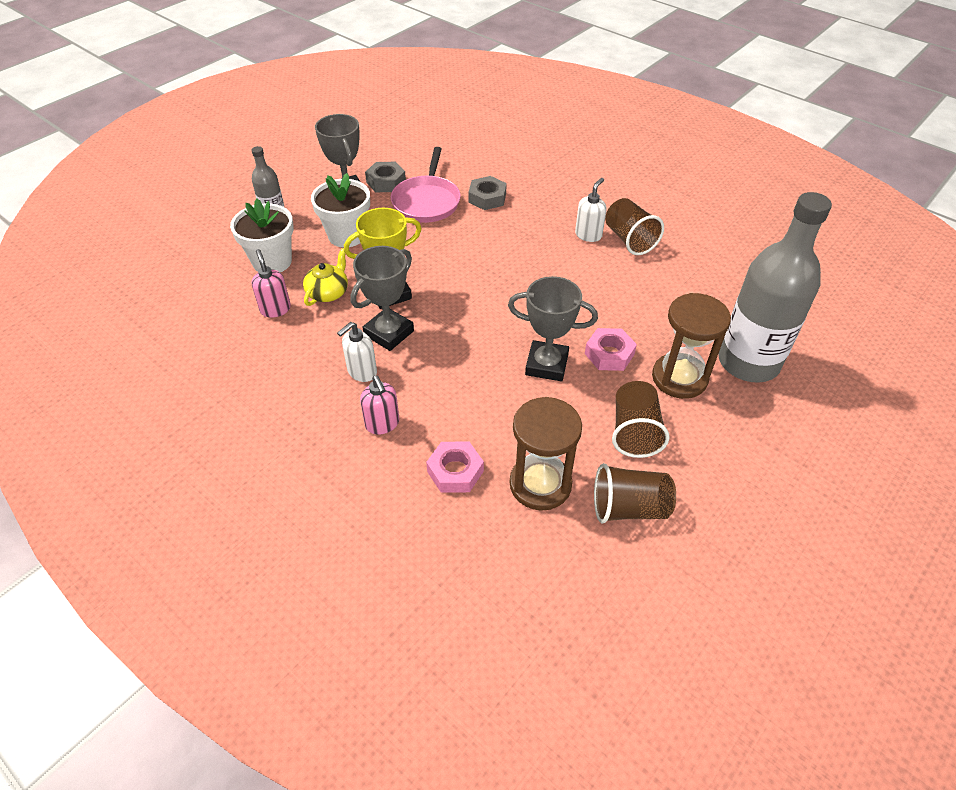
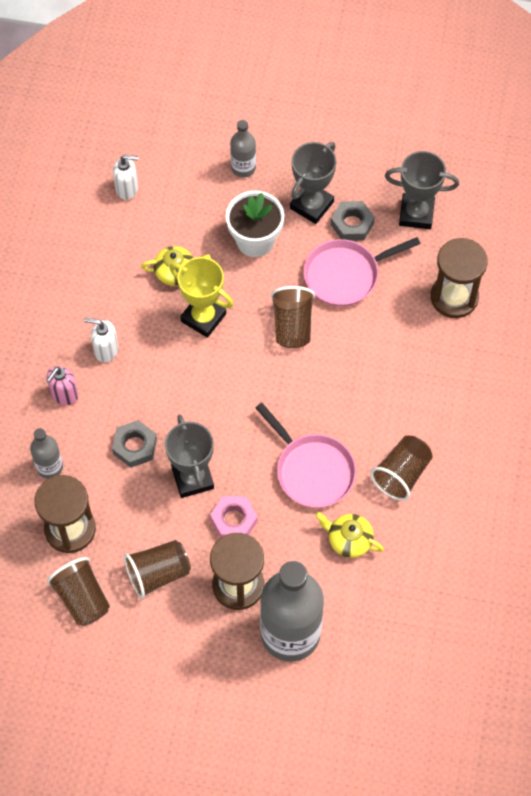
camera: 60 degrees right, 15 degrees up
white flower pot [230,199,294,272] -> none
pink soap dispenser [251,249,291,318] -> none
grey trophy [350,246,414,351] -> grey trophy moved to [385,151,459,229]
pink nut [426,441,484,493] -> grey bottle [30,428,63,479]
grey nut [469,176,507,210] -> grey nut moved to [112,420,157,468]
white soap dispenser [575,178,607,242] -> white soap dispenser moved to [113,155,139,200]
none -> pink pan [255,403,356,508]
none -> brown cup [271,286,315,348]
none -> yellow teapot [315,512,384,558]
none -> brown hourglass [431,238,487,318]

